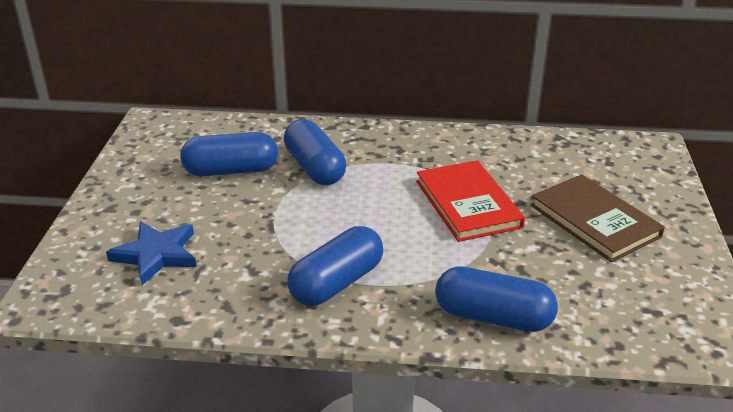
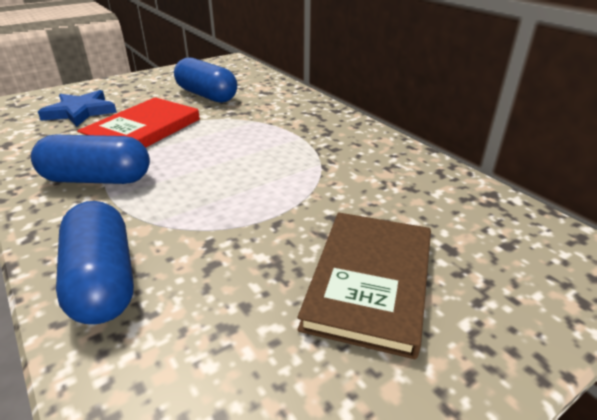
camera: 50 degrees right, 0 degrees up
blue capsule [284,119,346,185] -> none
red book [416,160,525,242] -> red book moved to [77,97,200,148]

